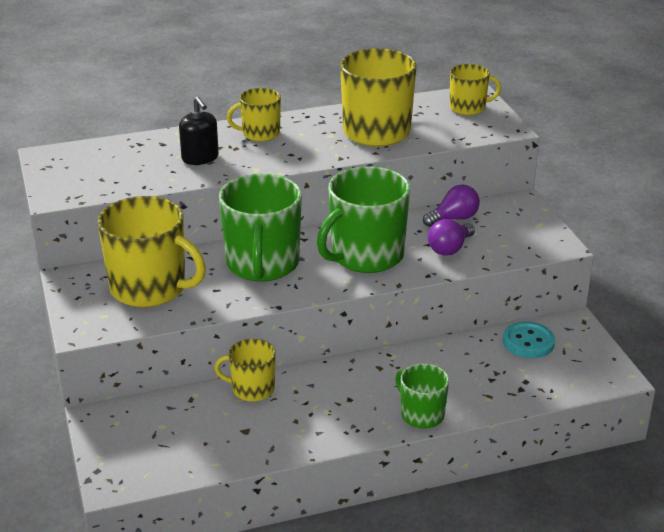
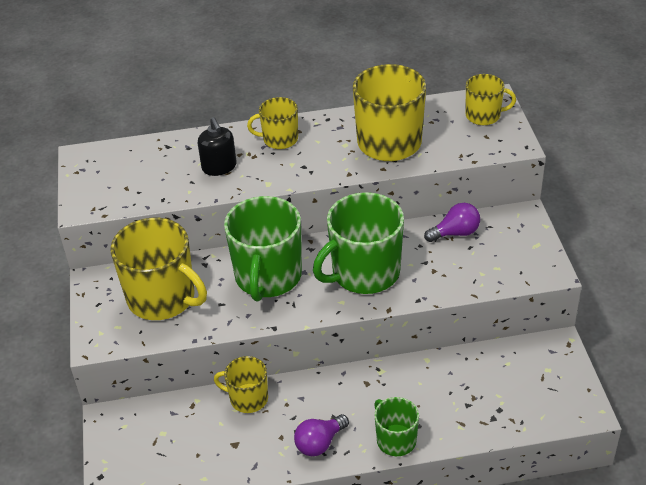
camera: 10 degrees right, 10 degrees up
purple light bulb [428,219,475,256] -> purple light bulb moved to [294,414,349,456]
turquoise button [503,322,555,358] -> none

